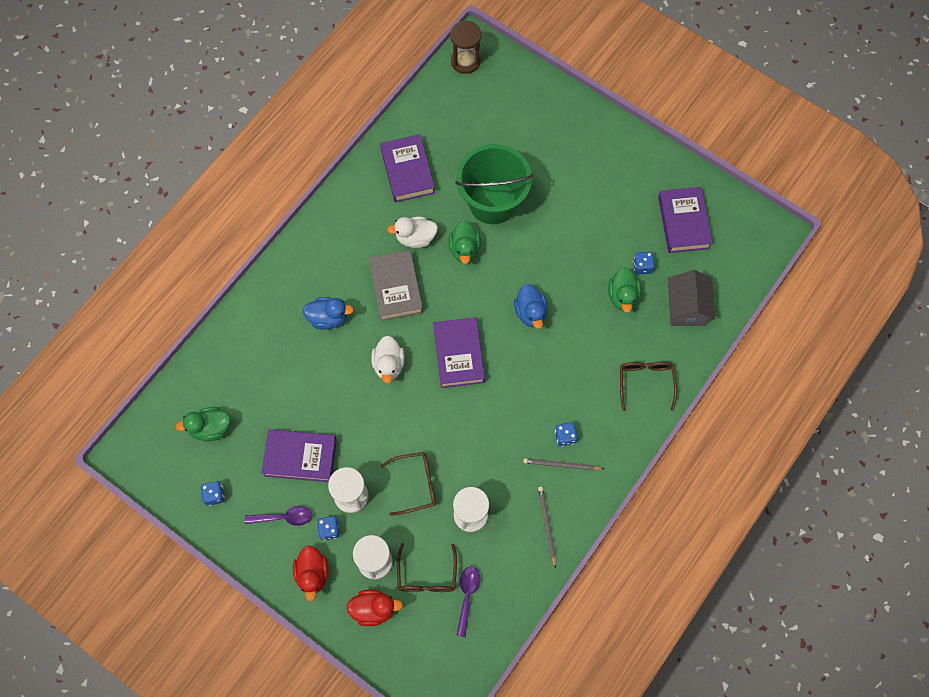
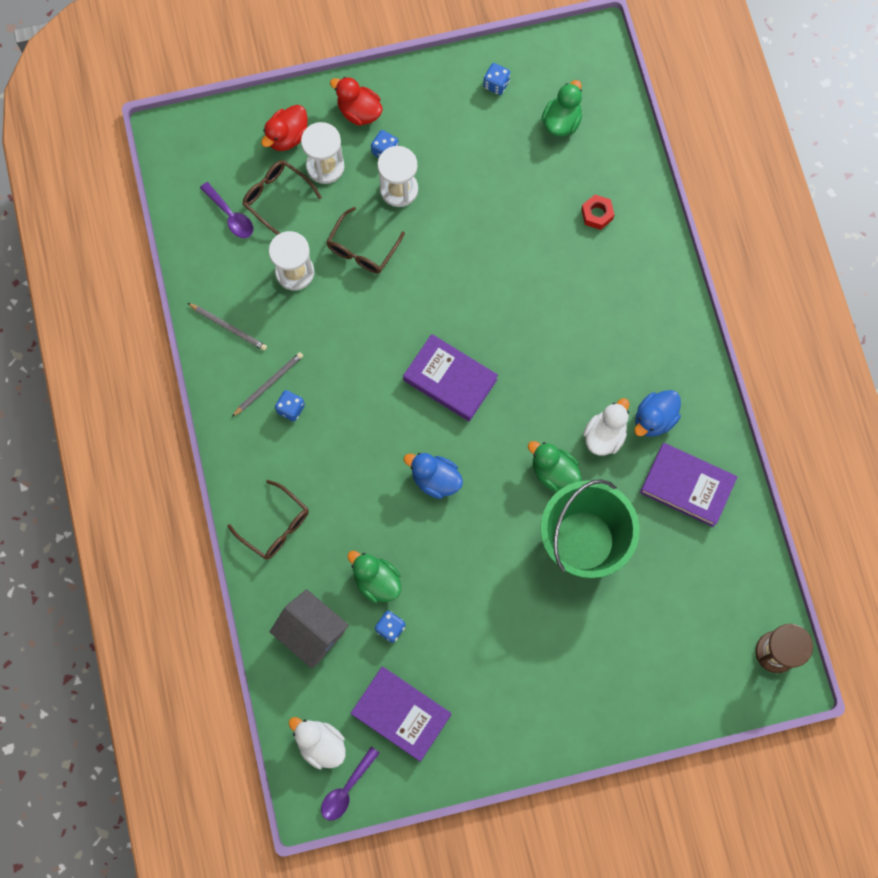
camera: 130 degrees right, 5 degrees up
purple spoon [245,506,312,526] -> purple spoon moved to [321,747,380,821]
purple book [262,429,337,482] -> none
blue duck [303,297,354,330] -> blue duck moved to [634,390,681,437]
grey book [369,250,423,321] -> none
white duck [371,335,405,384] -> white duck moved to [289,717,346,769]
none -> red nut [581,195,614,230]

